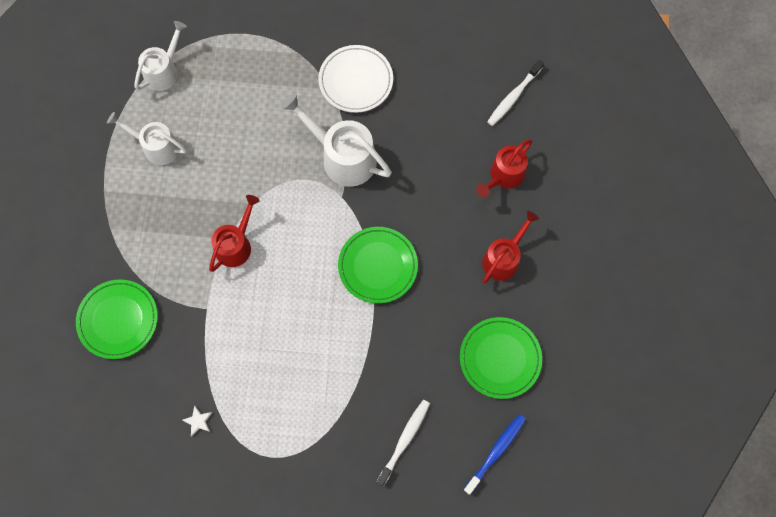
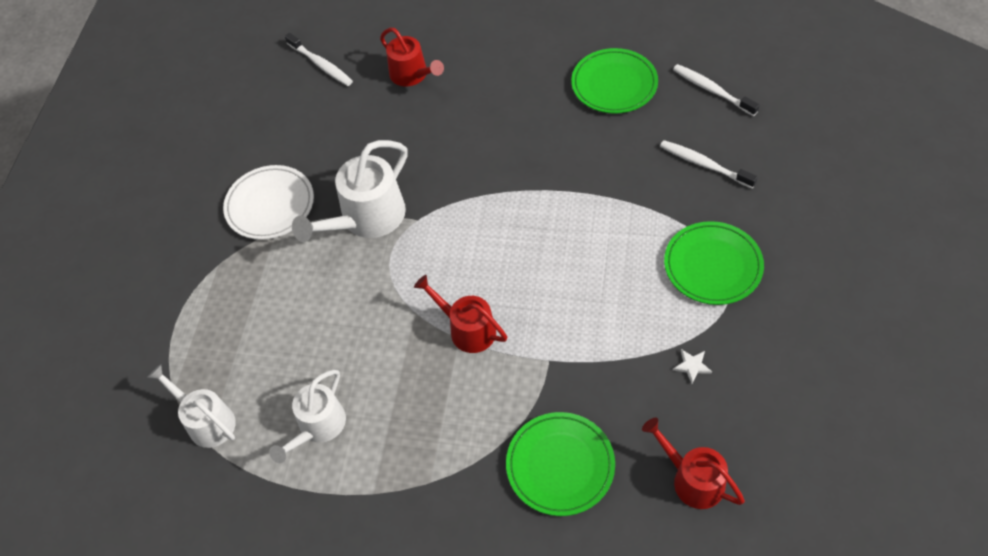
camera: 80 degrees left, 15 degrees down
green plate [338,227,418,304] -> green plate moved to [664,221,764,305]
blue toothbrush [463,414,526,495] -> white toothbrush [673,64,760,116]
red watering can [482,211,539,284] -> red watering can moved to [642,418,745,509]

